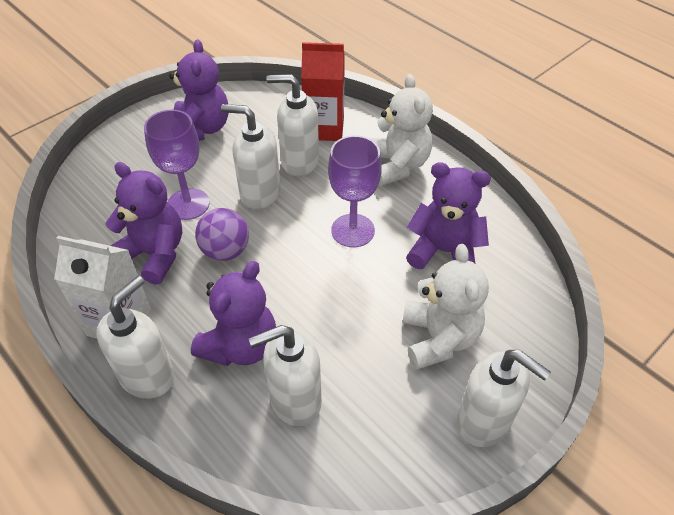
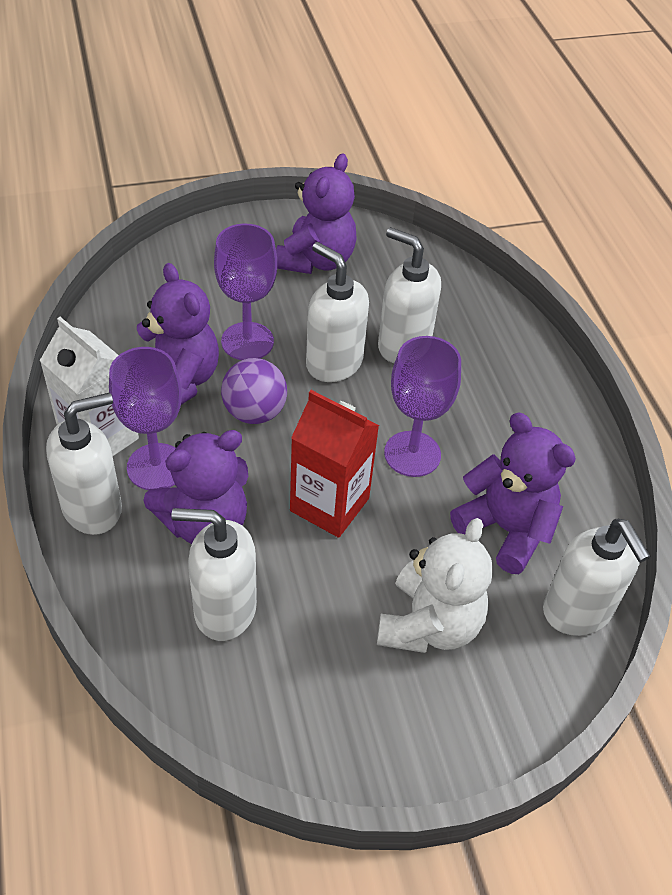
camera: 25 degrees right, 0 degrees up
red carton [301,42,345,141] -> red carton moved to [290,390,379,538]
white teddy bear [369,74,433,186] -> none
white soap dispenser [457,350,551,447] -> white soap dispenser moved to [543,519,651,636]
none -> purple goblet [109,347,182,490]

